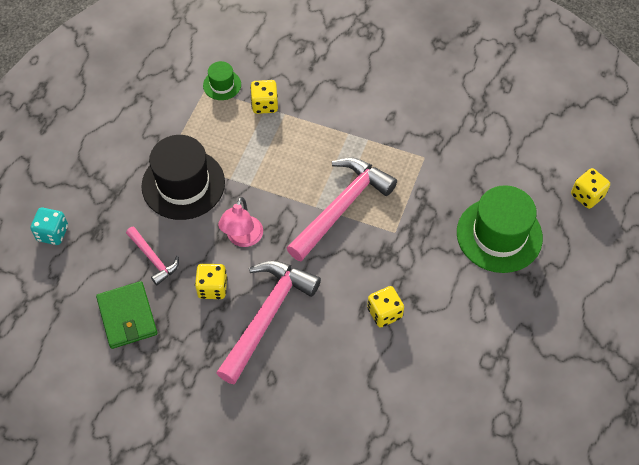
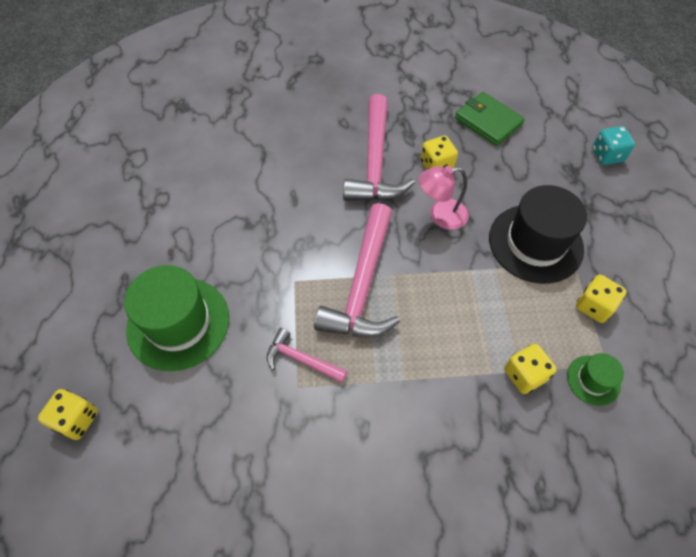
camera: 155 degrees right, 0 degrees up
pink hammer [126,226,179,285] -> pink hammer moved to [267,328,348,383]
pink lamp [218,197,263,247] -> pink lamp turned 90 degrees counterclockwise [419,165,469,230]
yellow dice [367,286,404,327] -> yellow dice moved to [576,275,627,323]

